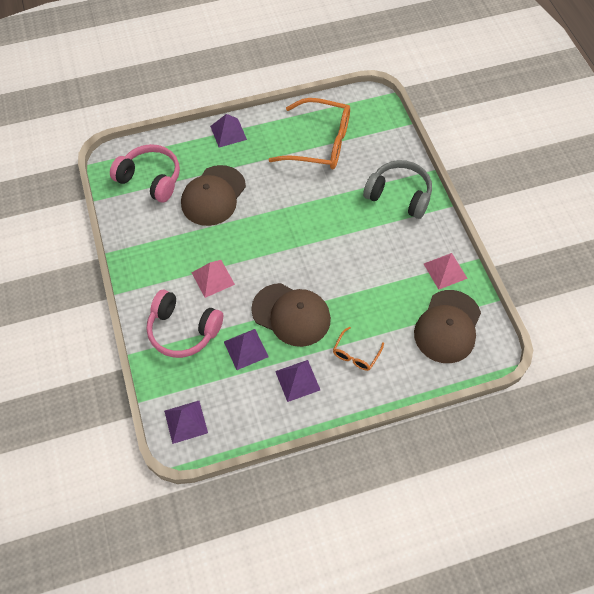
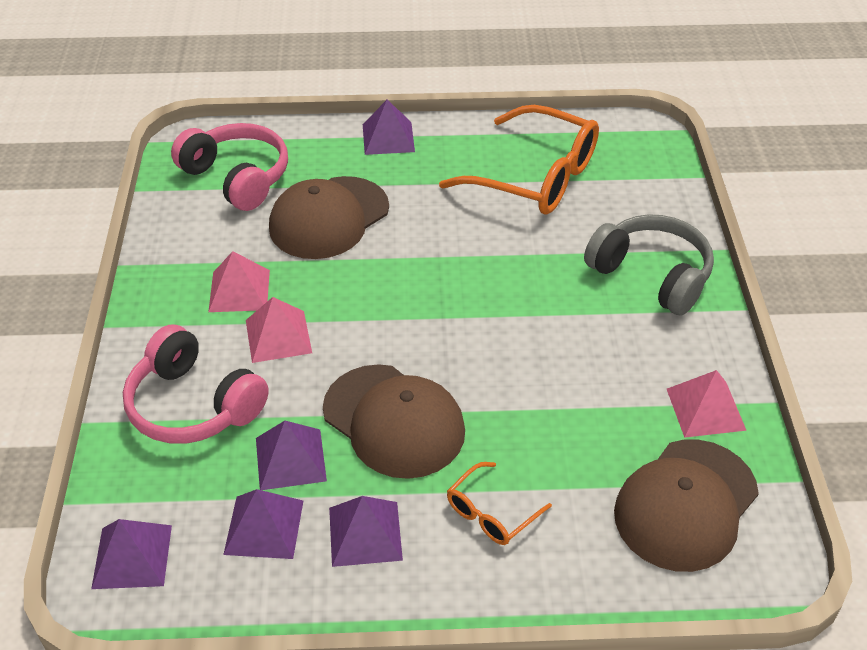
camera: 15 degrees right, 15 degrees down
none -> pink pyramid [208,251,270,312]
none -> purple pyramid [223,489,303,559]

